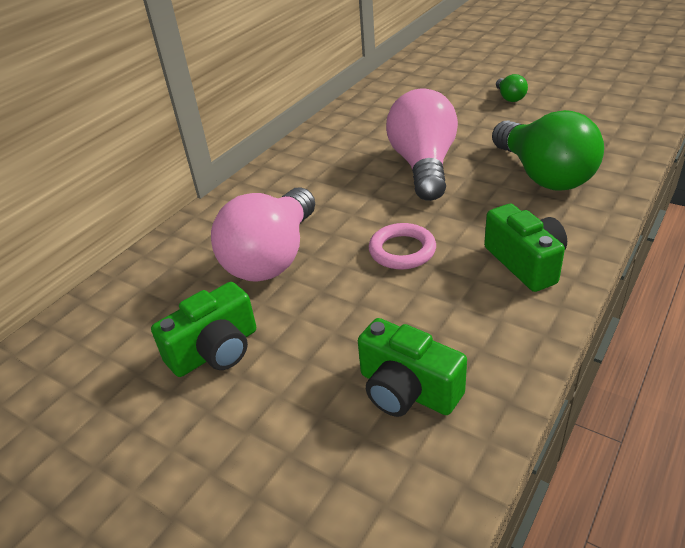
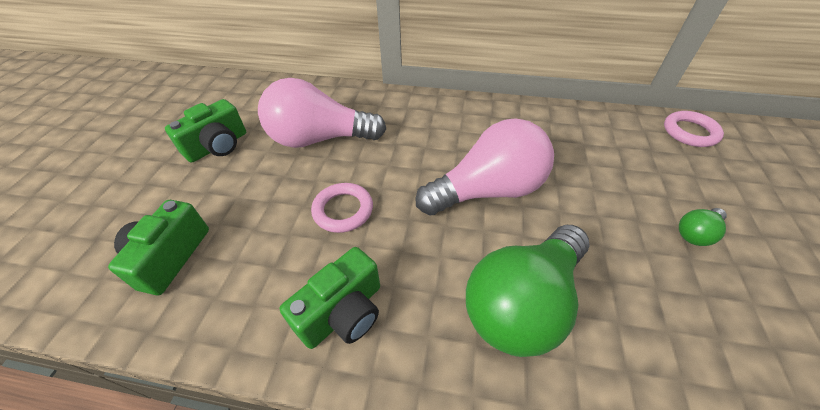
camera: 65 degrees right, 10 degrees up
green camera [151,282,256,377] -> green camera turned 75 degrees counterclockwise [165,99,246,163]
none -> pink ring [664,111,724,147]

